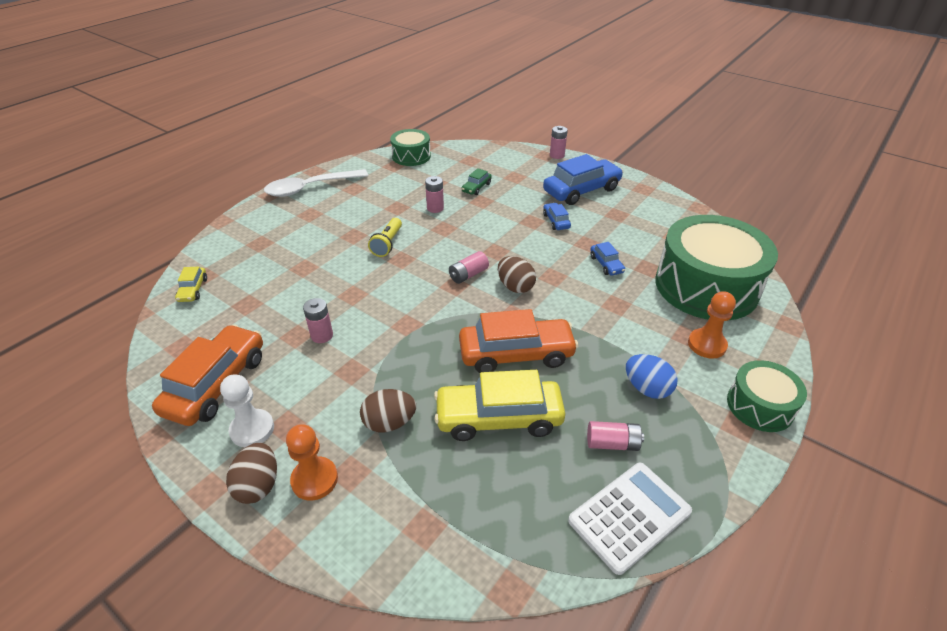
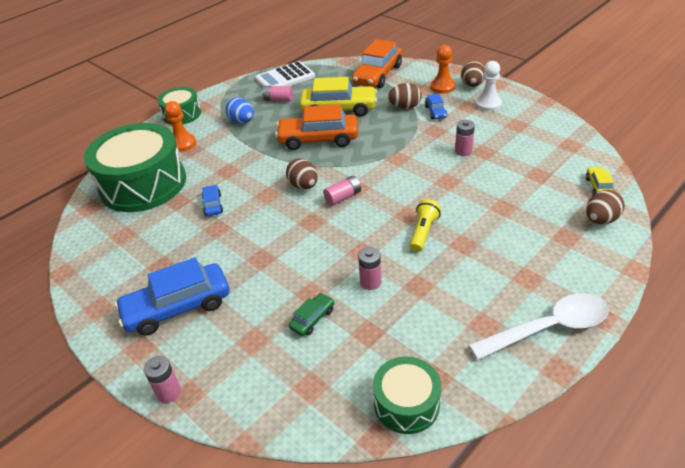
camera: 170 degrees left, 0 degrees up
orange car [152,324,263,426] -> orange car moved to [352,39,402,88]
blue car [543,203,571,230] -> blue car moved to [425,94,447,119]
none -> brown egg [586,190,624,225]

